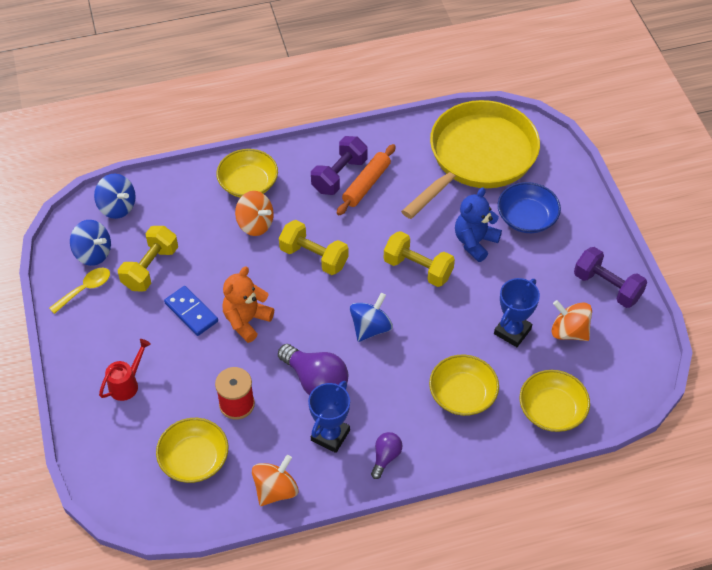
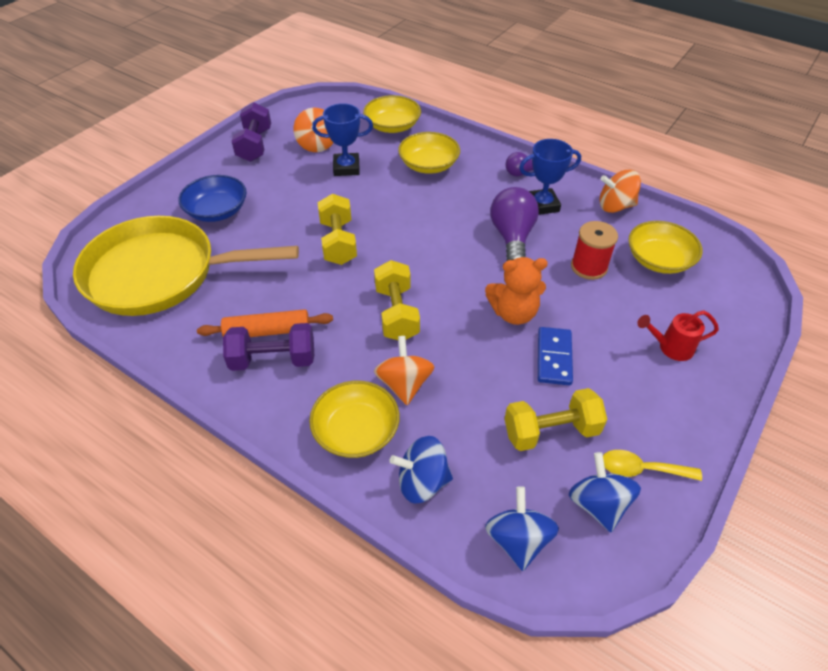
camera: 130 degrees left, 5 degrees down
blue spinning top [350,293,393,342] -> blue spinning top moved to [390,436,453,504]
blue teddy bear [455,187,502,262] -> none

